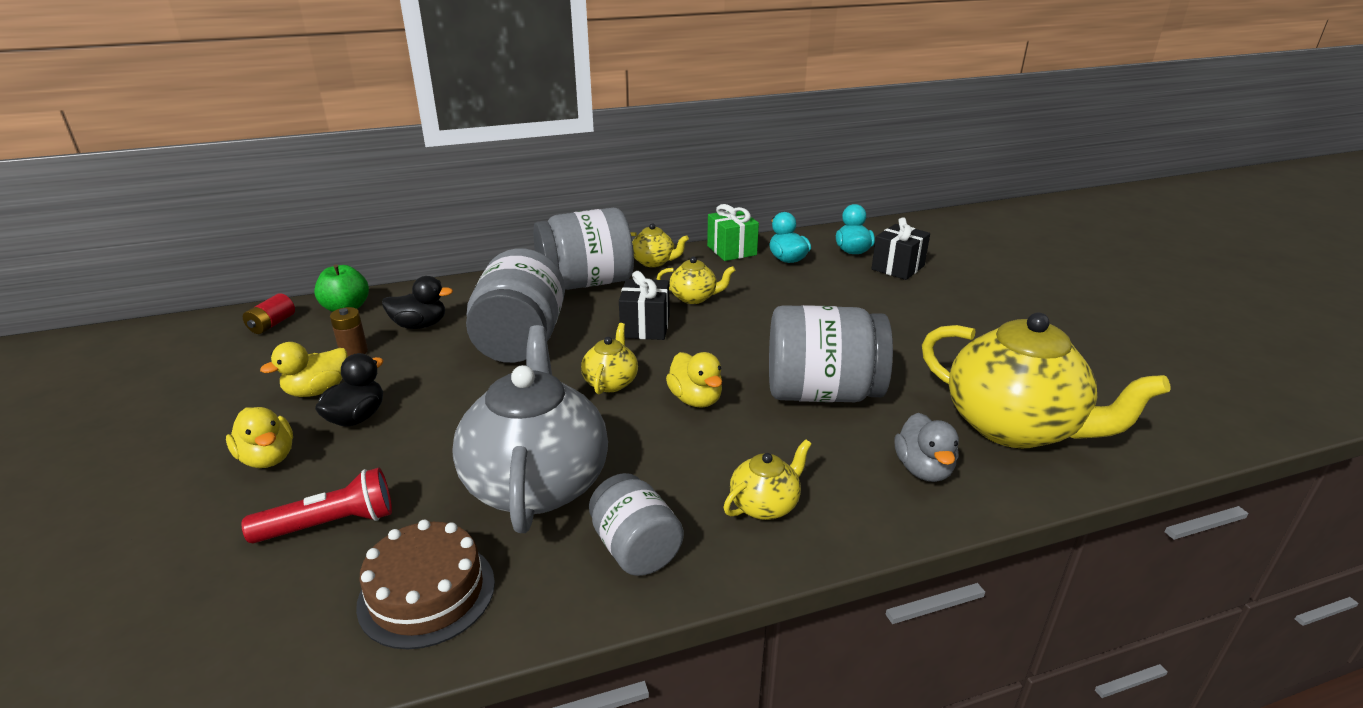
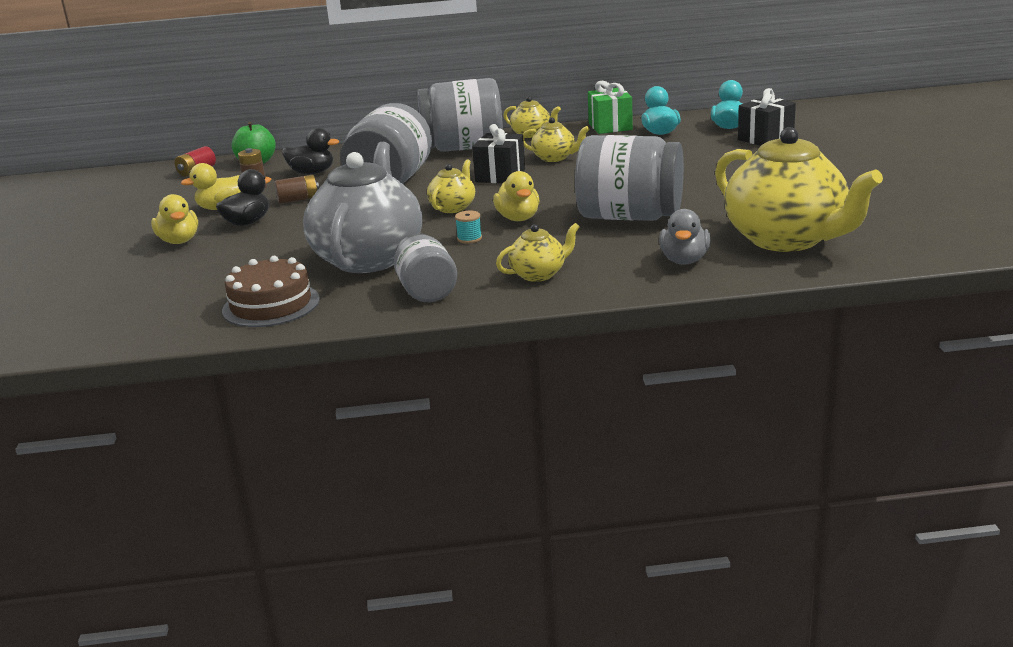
camera: 15 degrees right, 5 degrees down
red flashlight [242,468,392,543] -> none
none -> brown battery [275,175,319,204]
none -> turquoise spool [455,211,482,243]

